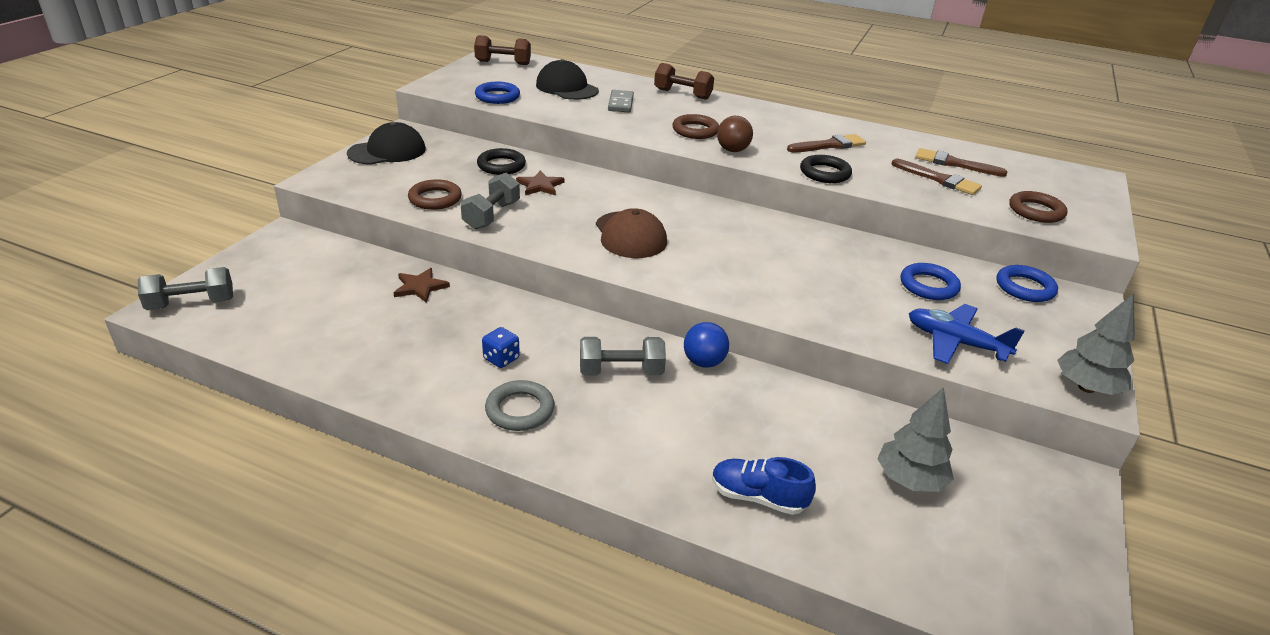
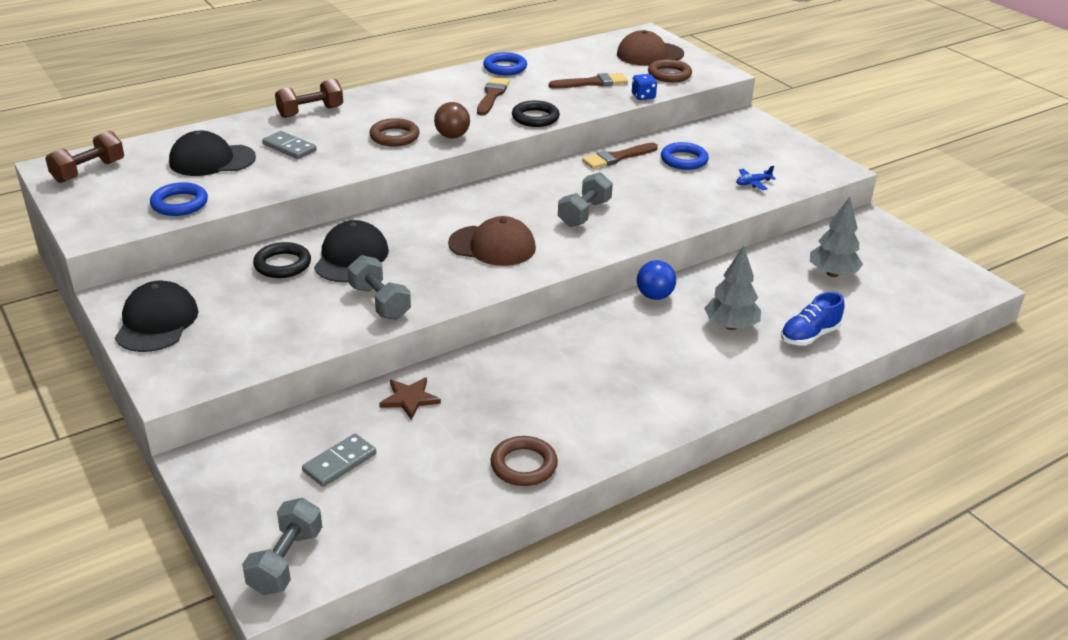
camera: 55 degrees left, 0 degrees up
brown ring [408,179,462,210] -> brown ring moved to [490,436,558,486]
blue dice [482,327,520,368] -> blue dice moved to [632,74,657,100]
grey ring [485,380,555,431] -> none
brown star [516,170,565,195] -> black cap [314,220,389,282]
grey dumbbell [580,337,666,375] -> grey dumbbell moved to [558,172,613,227]
blue plane [909,304,1025,364] -> blue plane [736,166,776,190], size x0.52
brown brush [915,148,1008,177] -> brown brush moved to [582,143,658,169]
blue ring [996,265,1058,302] -> blue ring moved to [483,52,527,75]
grey tree [1057,293,1135,395] -> grey tree moved to [704,246,761,330]
none -> grey domino [302,434,376,487]
none -> brown cap [617,30,684,66]

